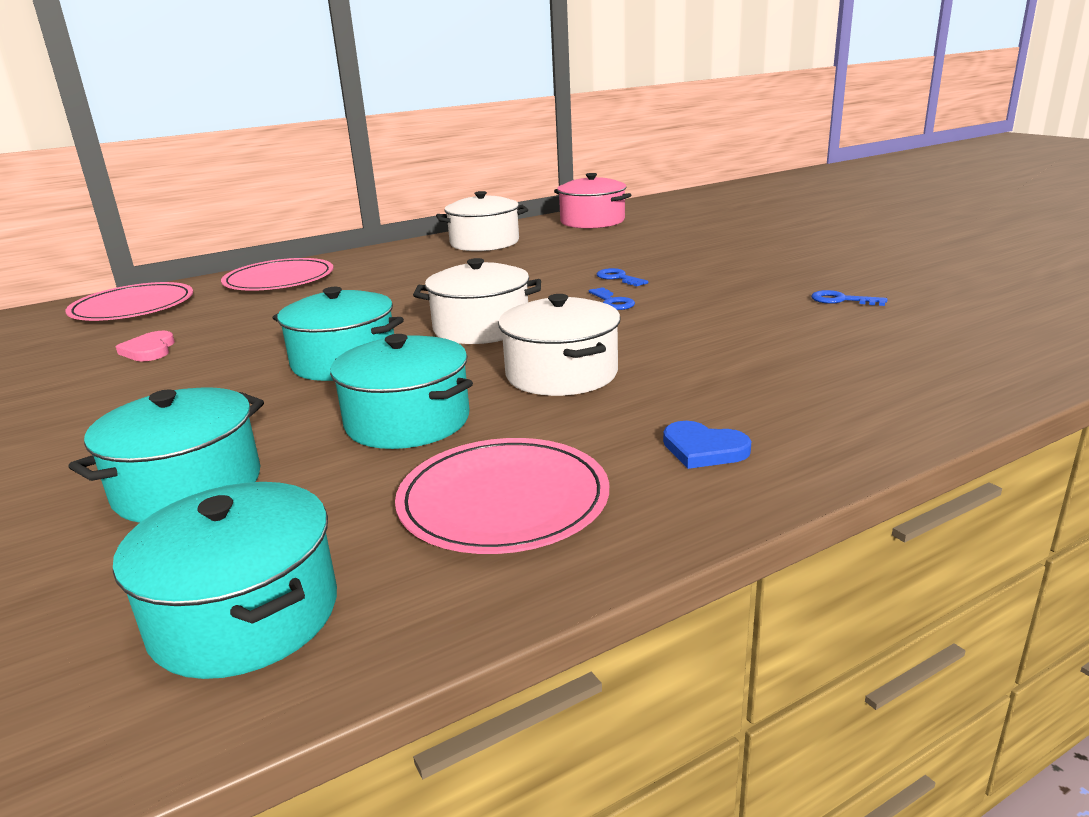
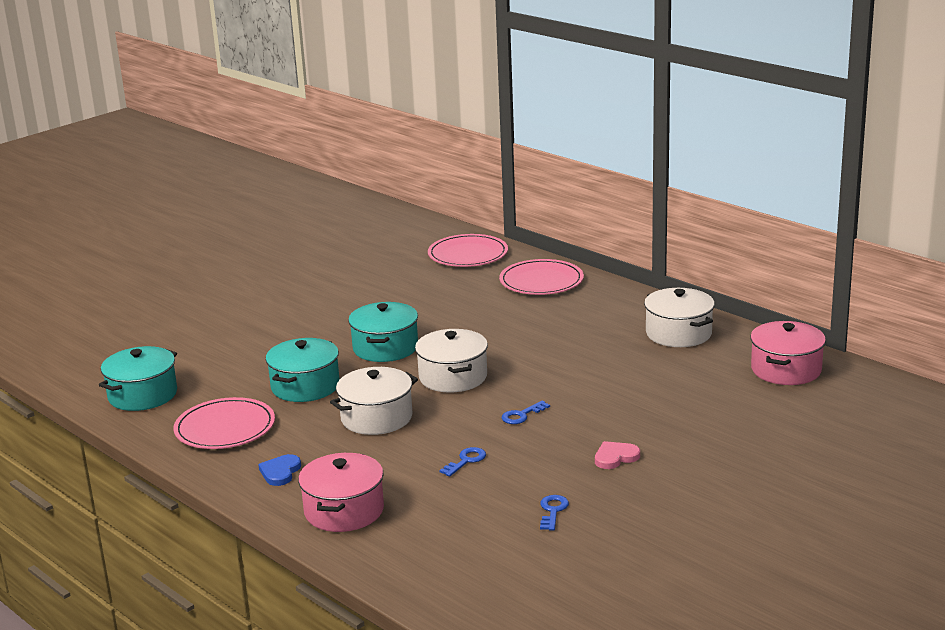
camera: 75 degrees right, 0 degrees up
turquoise pot [68,387,264,523] -> none
pink heart [115,331,175,362] -> pink heart moved to [595,441,640,469]
blue key [597,268,648,286] -> blue key moved to [439,447,486,477]
none -> pink pot [298,453,384,532]

